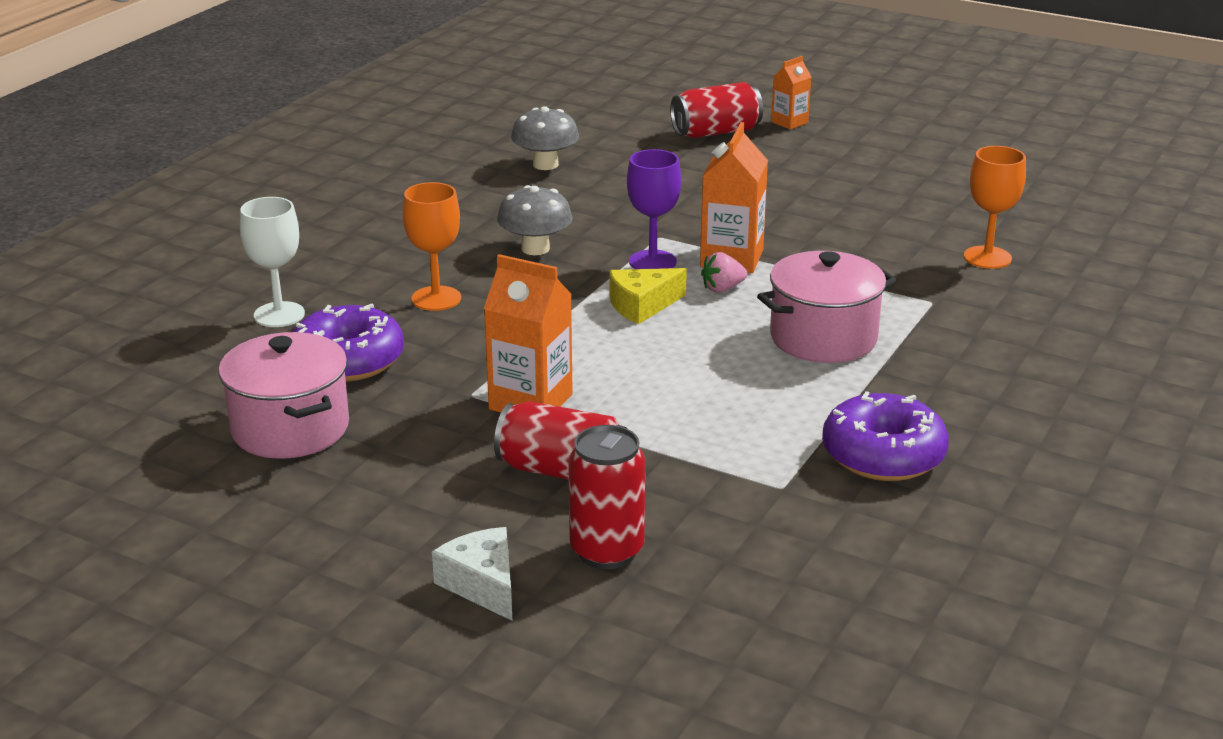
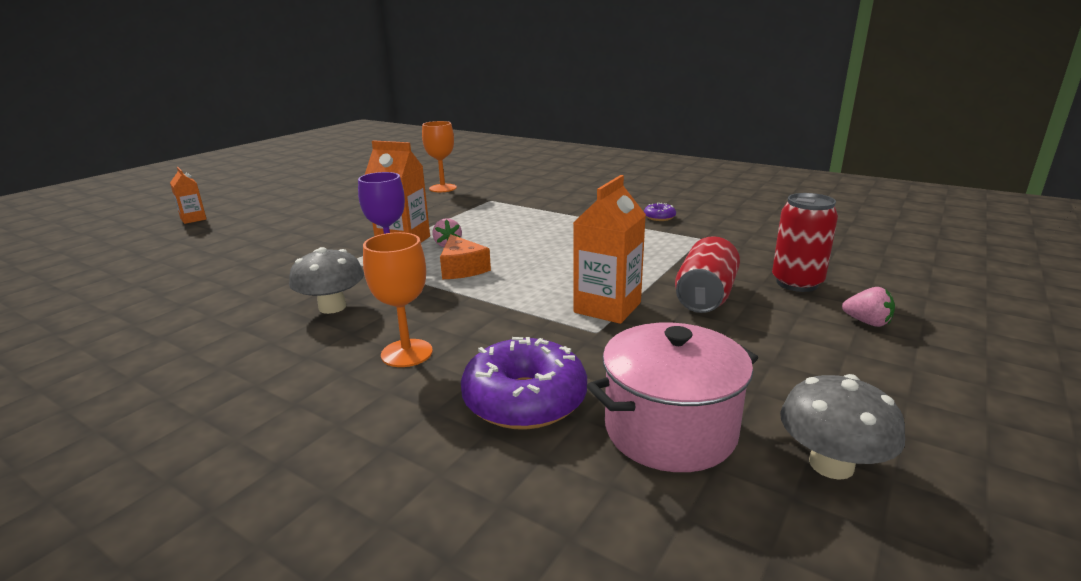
camera: 85 degrees left, 5 degrees down
white goblet [240,197,305,327] -> none
white cheese [432,527,512,621] -> pink strawberry [842,287,895,327]
grey mushroom [511,106,579,170] -> grey mushroom moved to [780,374,905,480]
yellow cheese [609,268,687,324] -> orange cheese [440,234,491,279]
red can [670,82,763,138] -> none
pink pot [757,251,896,363] -> none
purple donut [822,391,949,481] -> purple donut [644,203,676,221], size x0.46

